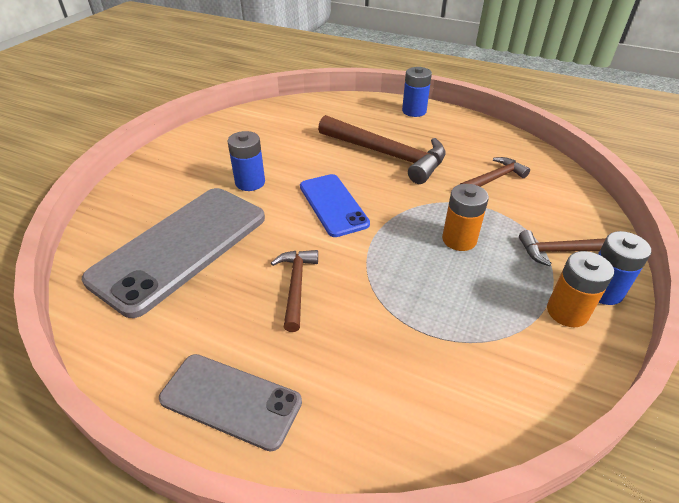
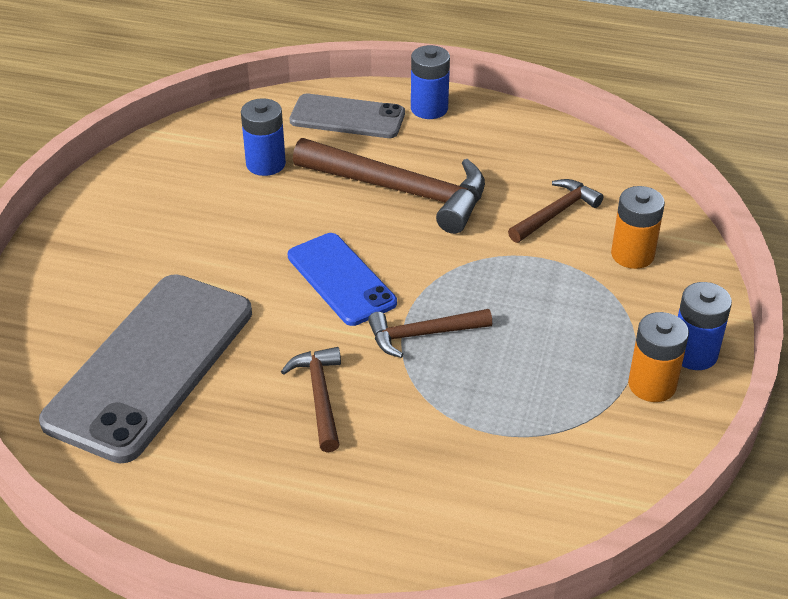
camera: 10 degrees left, 0 degrees up
grey phone [159,354,302,452] -> grey phone moved to [290,94,405,138]
blue battery [228,131,265,191] -> blue battery moved to [241,98,286,176]
orange battery [442,184,489,251] -> orange battery moved to [611,186,665,269]
brown hammer [519,230,606,266] -> brown hammer moved to [368,309,492,358]

